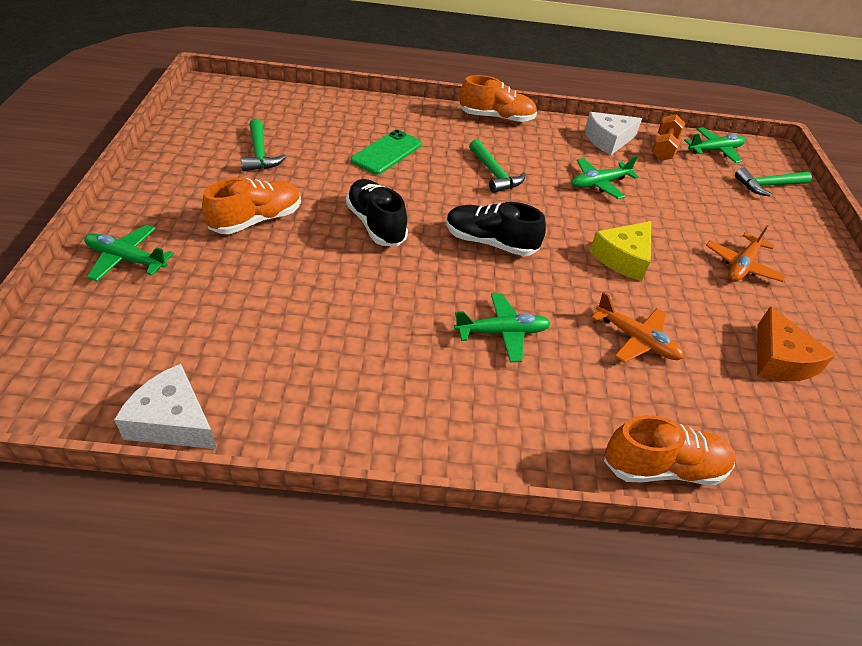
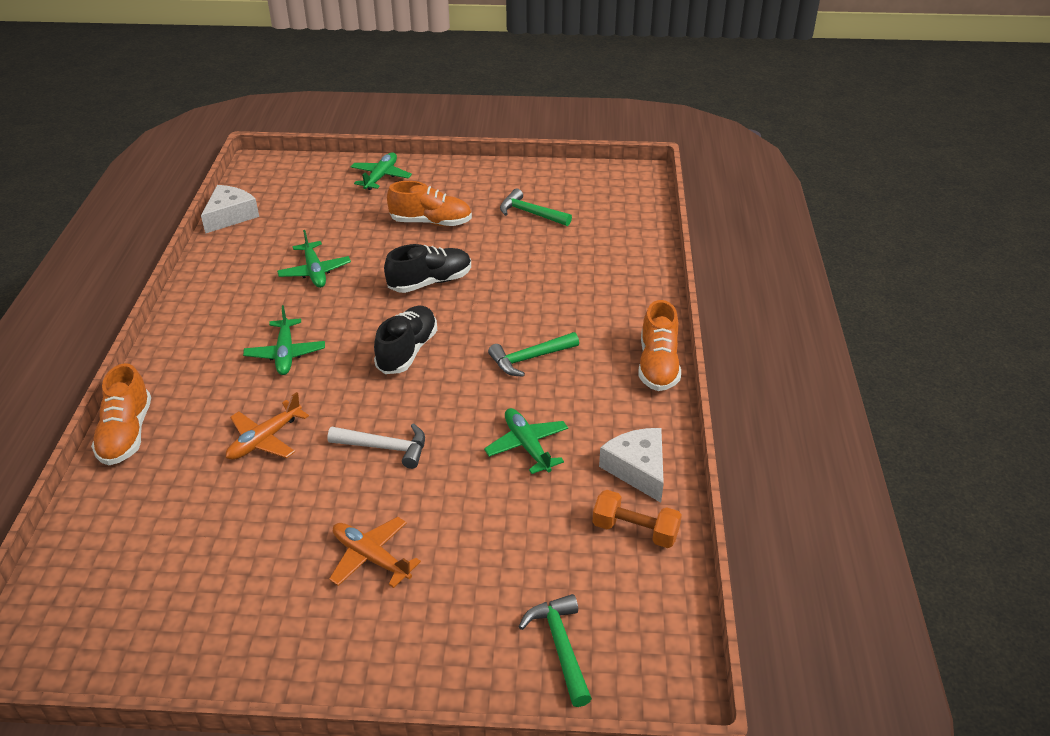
camera: 95 degrees right, 5 degrees down
orange shoe [202,178,301,234] -> orange shoe turned 45 degrees counterclockwise [387,181,472,226]
green hammer [241,119,286,171] -> green hammer turned 45 degrees clockwise [500,189,572,226]
green phone [351,130,422,175] -> none
yellow cheese [589,221,651,281] -> white hammer [328,423,425,469]
green plane [684,127,745,163] -> green plane moved to [277,230,351,288]
orange cheese [757,306,836,381] -> none

